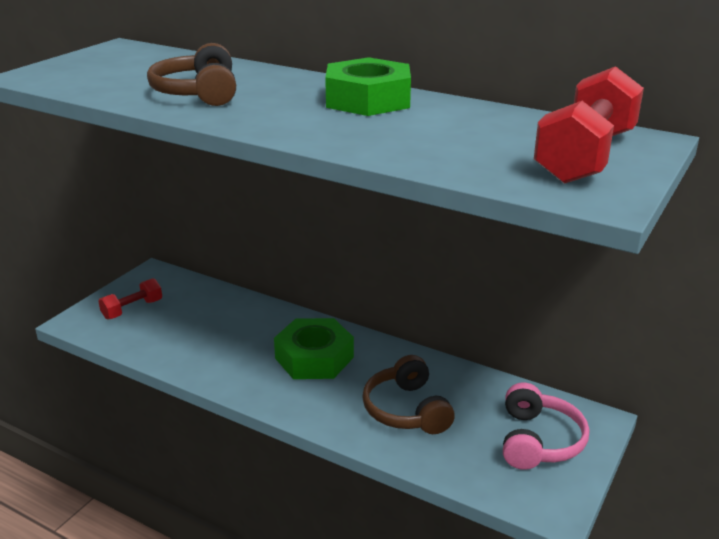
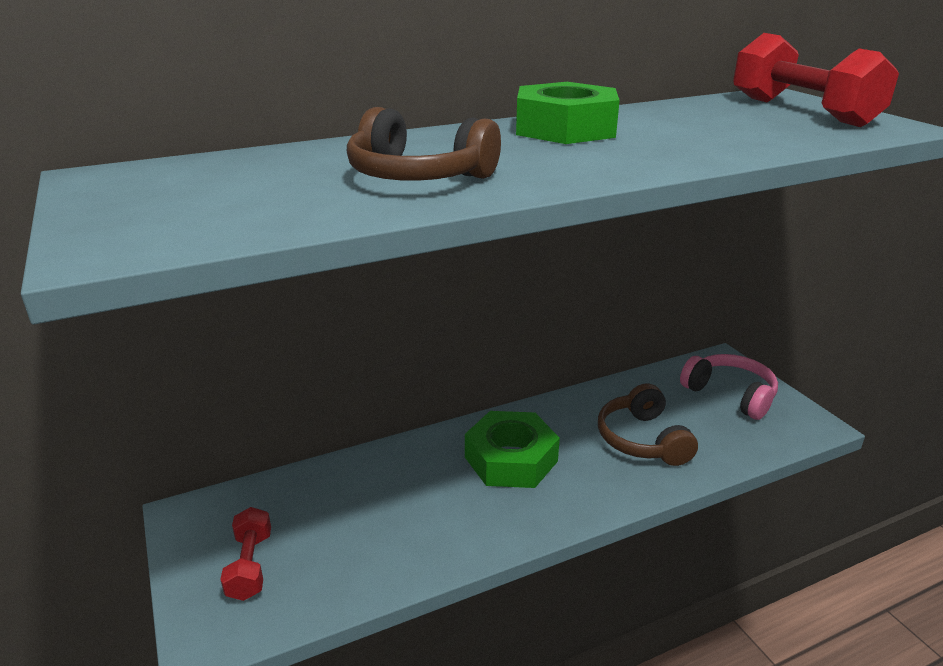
camera: 55 degrees left, 0 degrees up
brown headphones [362,355,455,434] -> brown headphones turned 60 degrees clockwise [598,383,698,466]

